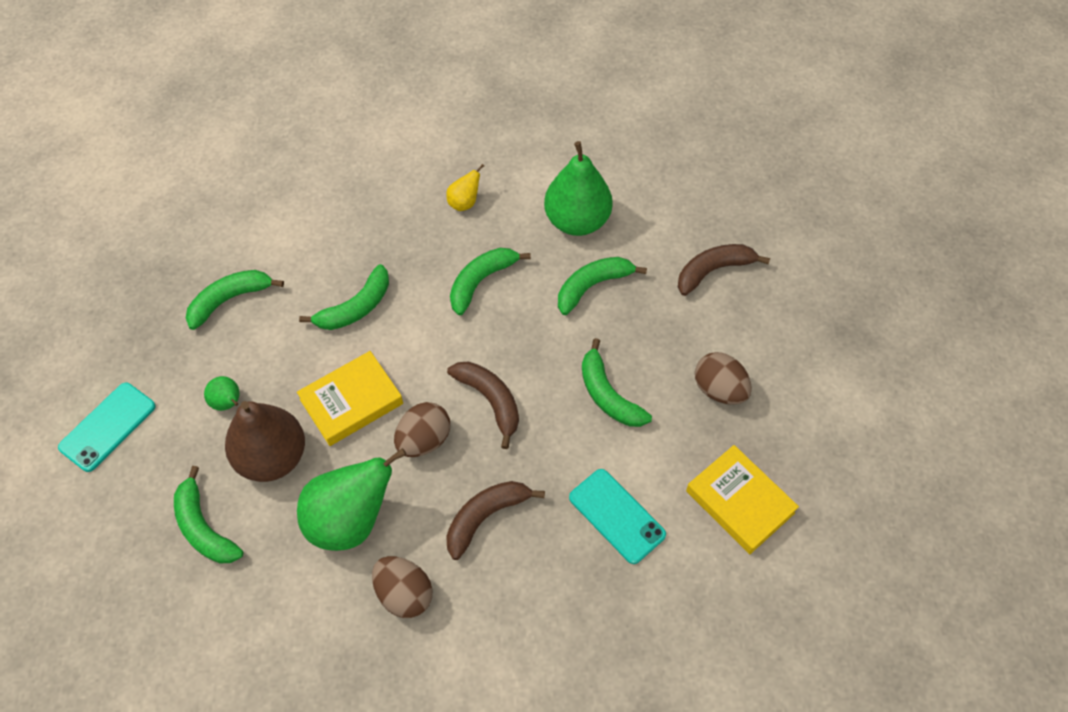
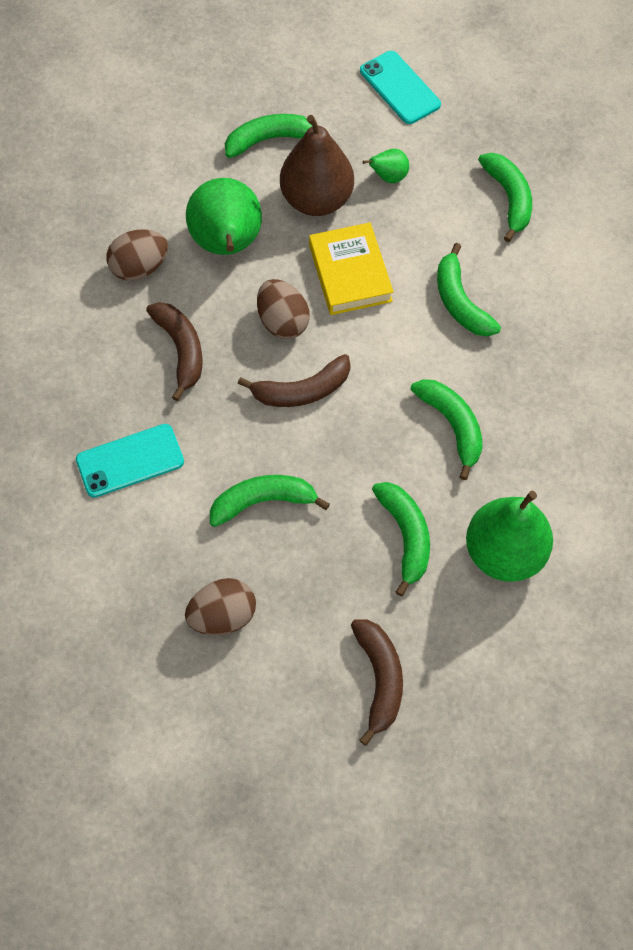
camera: 110 degrees right, 5 degrees up
yellow pear [446,164,484,211] -> none
yellow book [686,445,799,554] -> none

